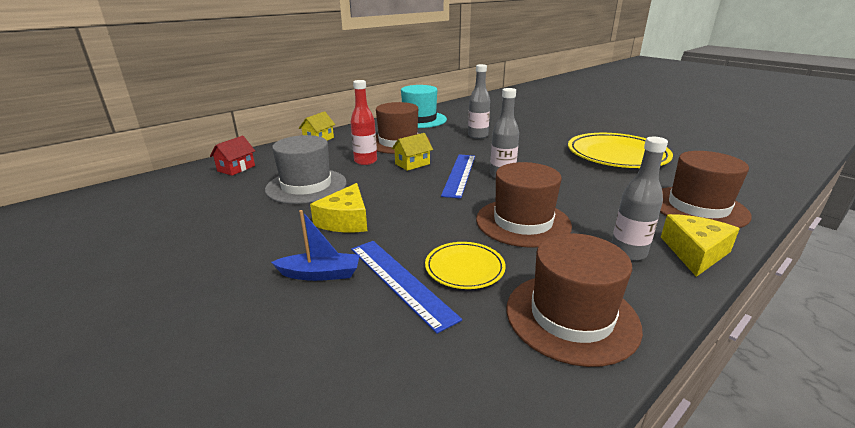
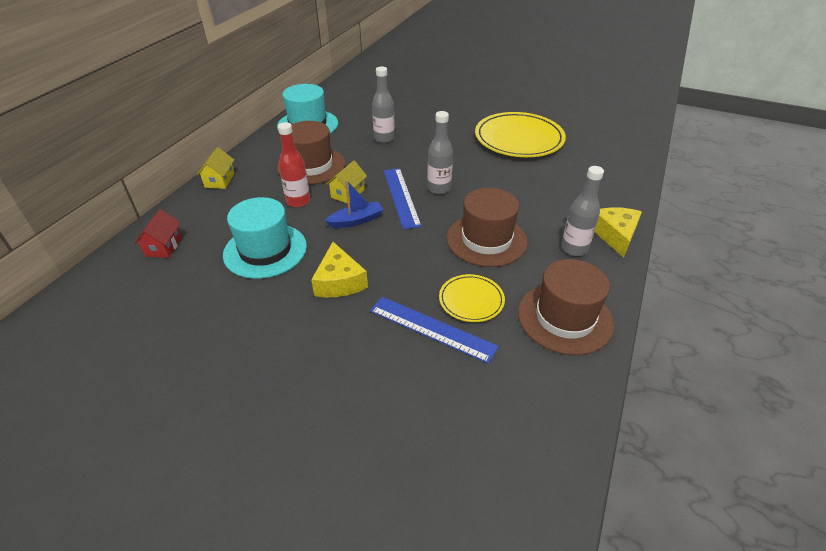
camera: 25 degrees left, 15 degrees up
grey hat [265,135,347,204] -> turquoise hat [223,197,307,279]
blue boat [271,210,360,281] -> blue boat moved to [325,180,384,228]
brown hat [660,151,751,228] -> none

